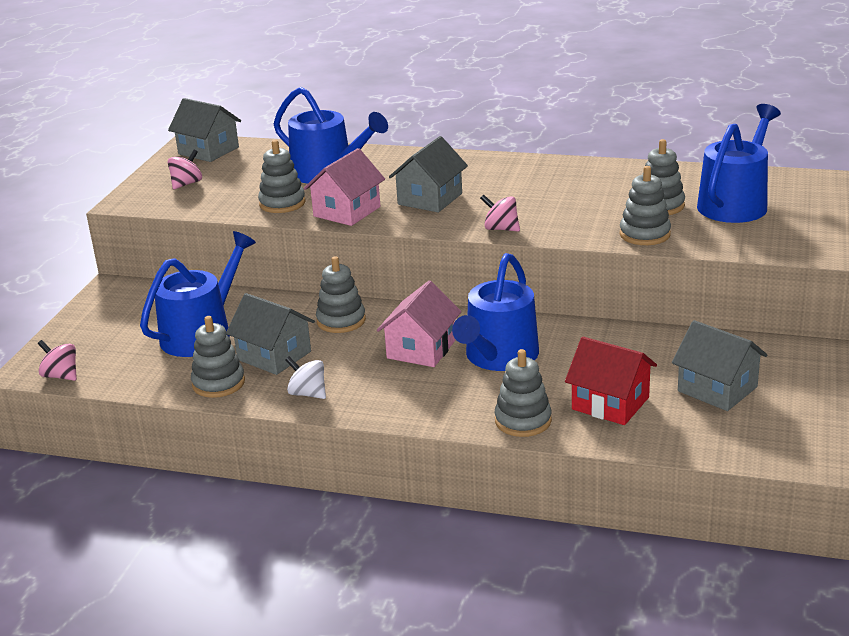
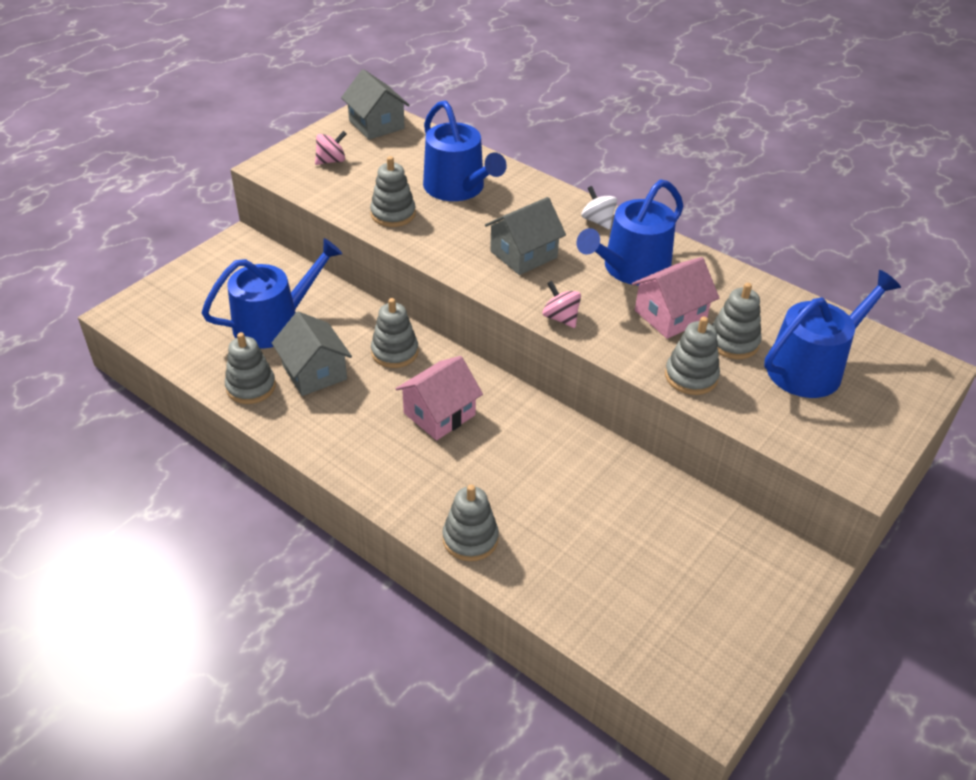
camera: 20 degrees right, 15 degrees up
pink spinning top [38,340,77,381] -> none
white spinning top [285,356,326,399] -> white spinning top moved to [581,186,617,230]
pink house [303,148,385,226] -> pink house moved to [632,257,719,339]
blue watering can [452,253,539,371] -> blue watering can moved to [576,180,683,285]
red house [565,337,657,425] -> none
grey house [672,320,768,411] -> none

